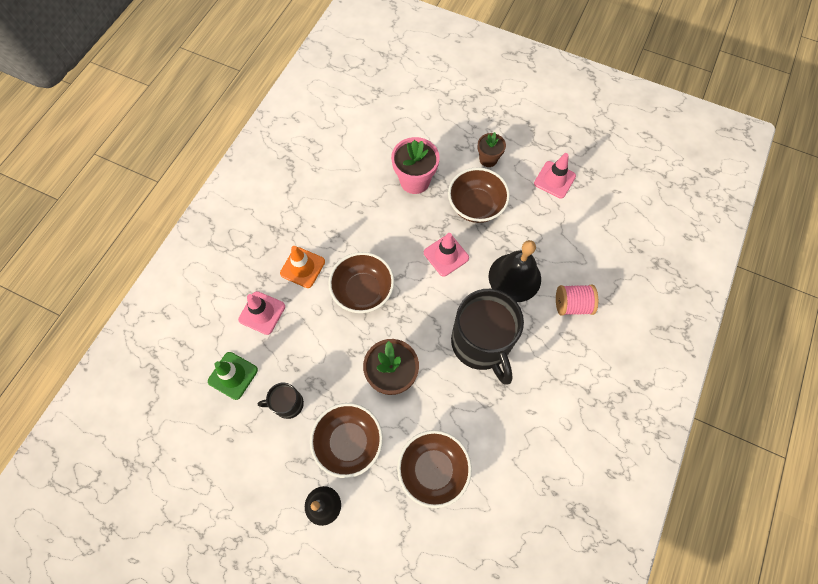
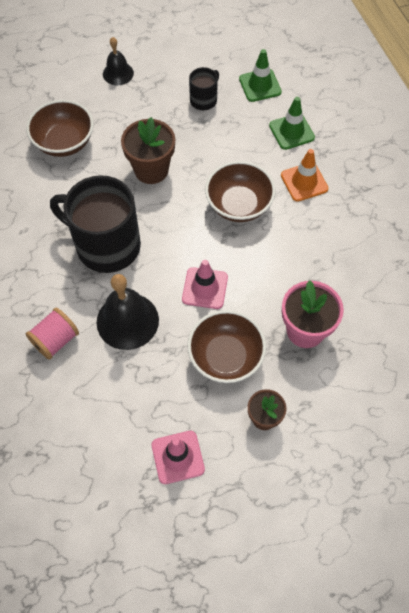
camera: 135 degrees right, 5 degrees down
pink traffic cone [238,291,285,335] -> green traffic cone [269,97,315,150]
brown bowl [310,403,383,478] -> none

